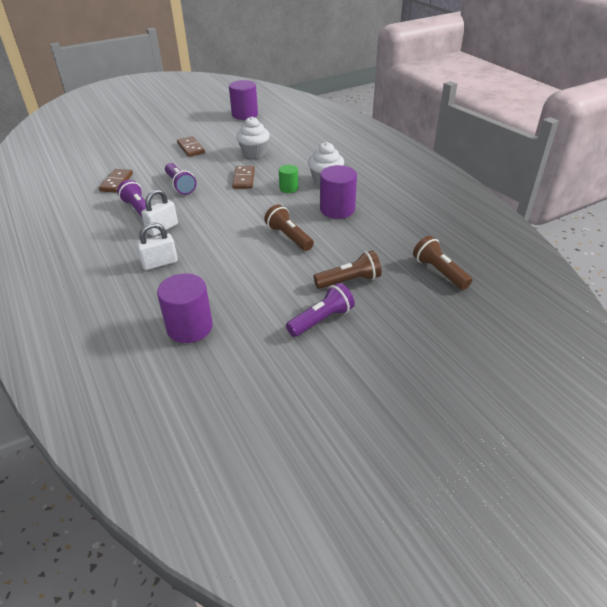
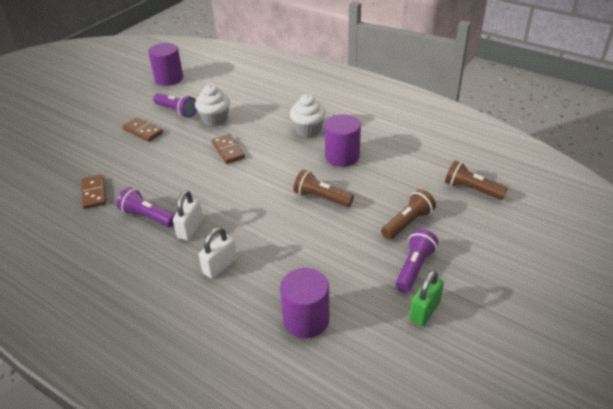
camera: 25 degrees left, 0 degrees up
purple flashlight [165,163,197,195] -> purple flashlight moved to [153,93,197,117]
green cylinder [279,165,298,193] -> none
none -> green padlock [409,270,444,326]

